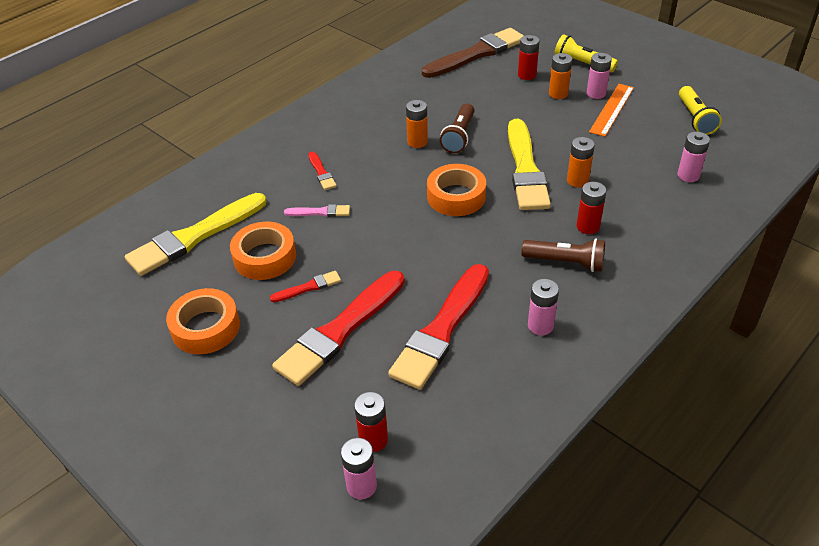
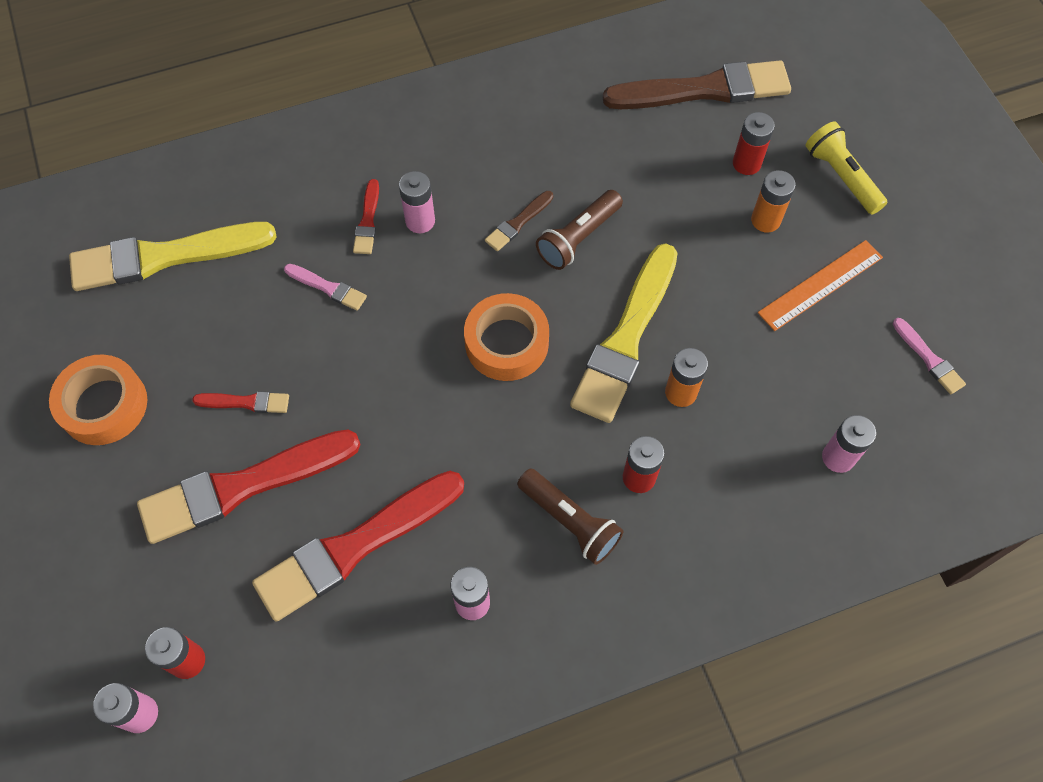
camera: 25 degrees right, 20 degrees up
orange tape [230,222,296,280] -> none
orange battery [406,100,428,148] -> brown brush [485,191,553,251]
pink battery [587,53,612,99] -> pink battery moved to [399,171,435,233]
yellow flashlight [679,86,722,135] -> pink brush [893,318,966,394]

